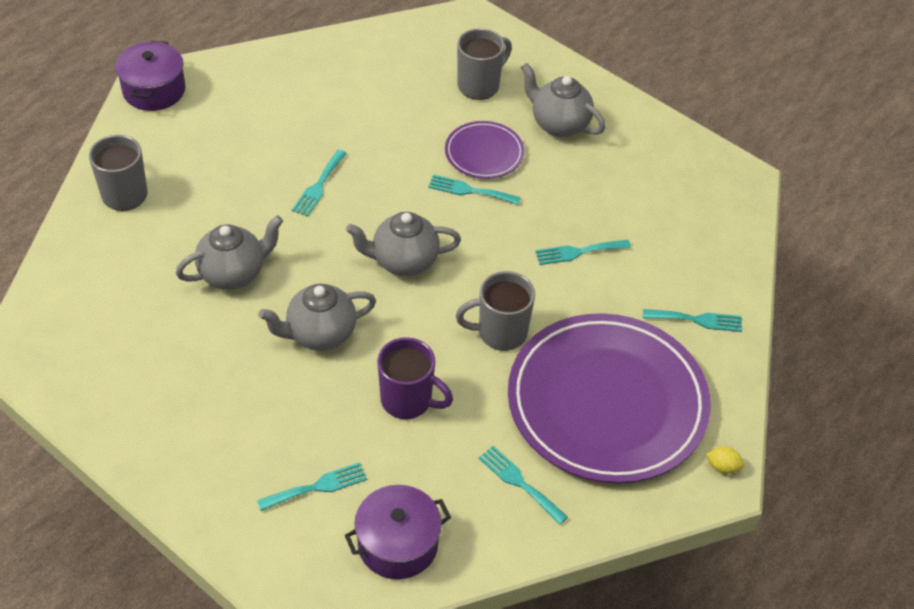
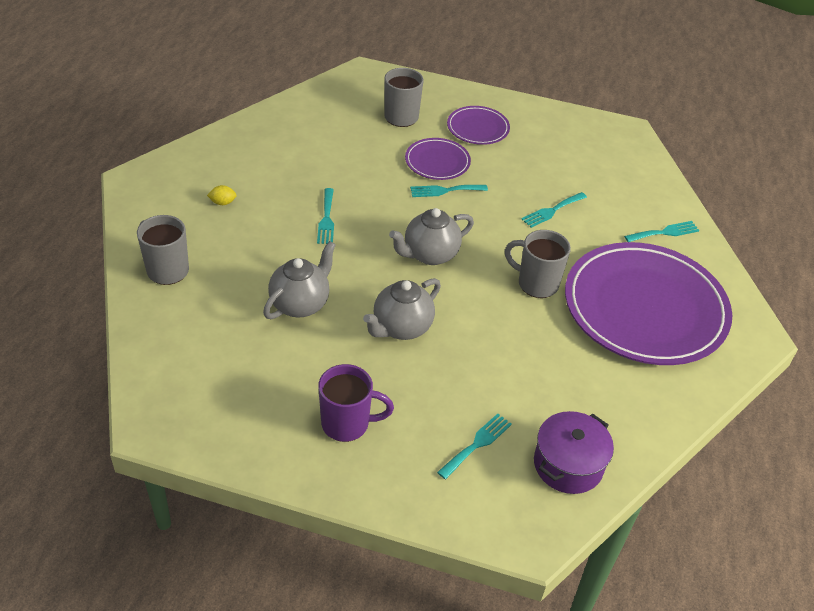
camera: 25 degrees left, 5 degrees down
purple pot [115,41,186,111] -> none
purple mug [377,337,453,419] -> purple mug moved to [318,364,394,442]
grey mug [456,271,535,351] -> grey mug turned 60 degrees clockwise [505,230,571,298]
turquoise fork [479,446,568,525] -> none
grey teapot [521,63,606,137] -> purple plate [447,106,510,145]
yellow lemon [706,446,744,474] -> yellow lemon moved to [207,185,237,205]

